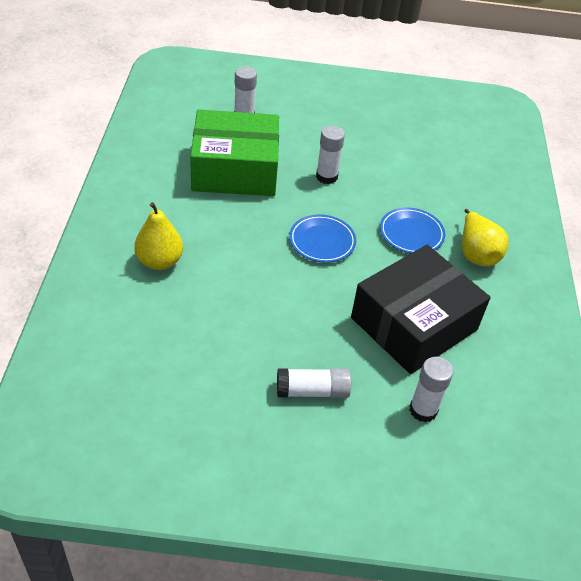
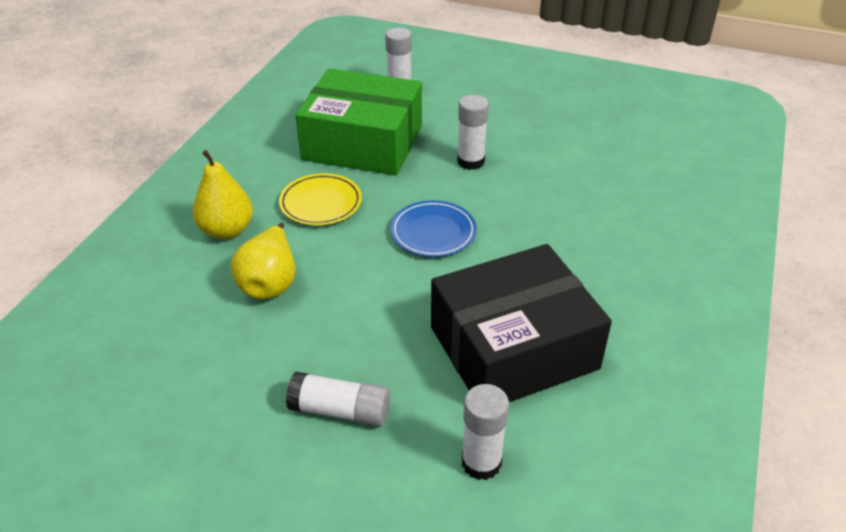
camera: 20 degrees right, 5 degrees down
blue plate [380,208,445,253] -> none
yellow pear [462,209,508,266] -> yellow pear moved to [231,222,295,299]
none -> yellow plate [279,173,362,226]

